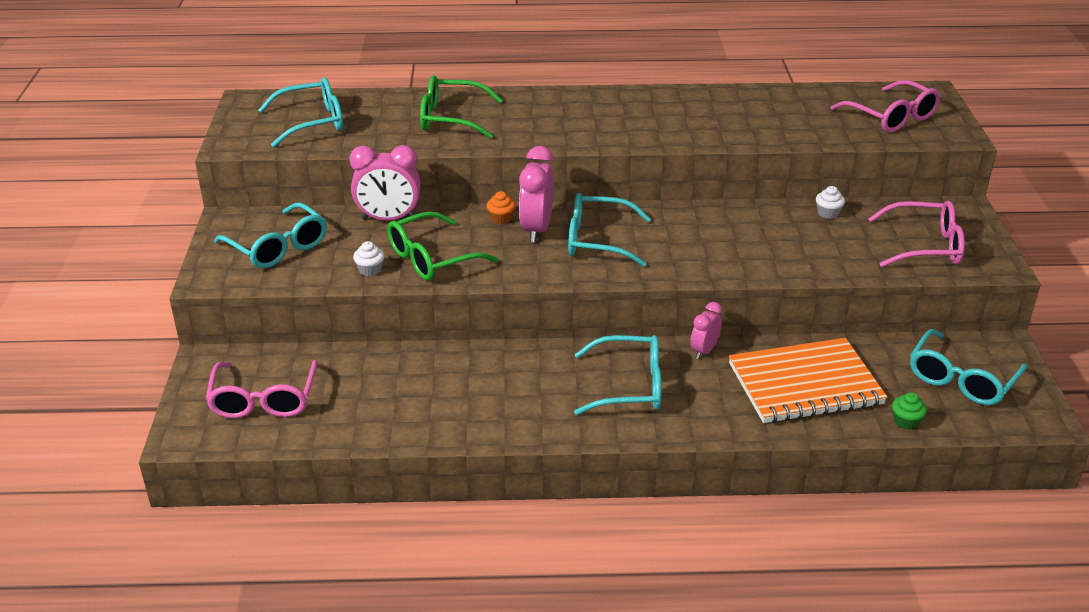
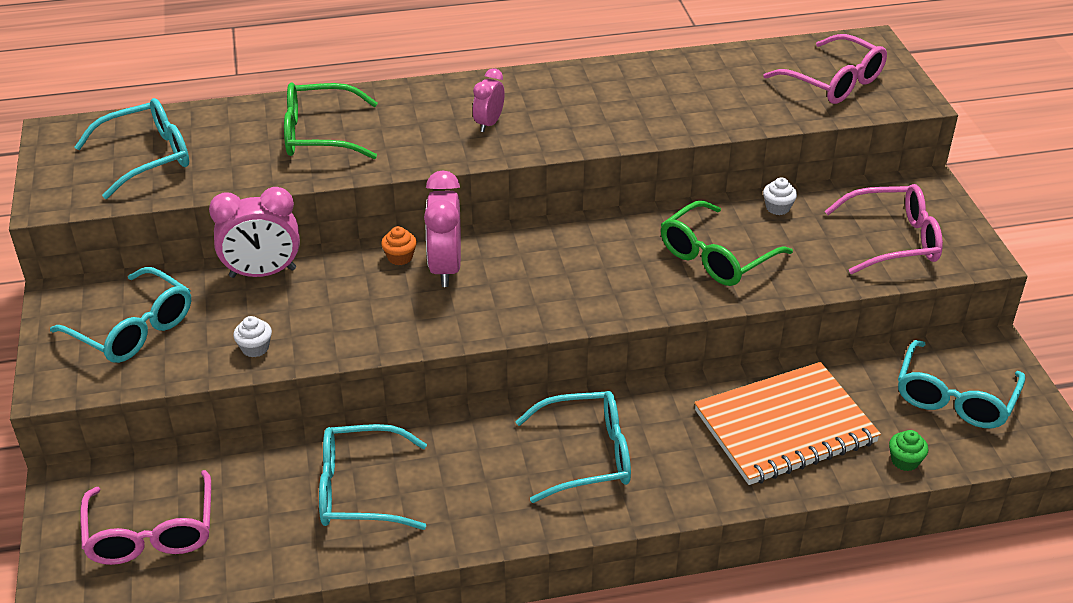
camera: 10 degrees left, 5 degrees up
green glasses [387,211,498,280] -> green glasses moved to [661,201,793,286]
turquoise glasses [568,193,651,267] -> turquoise glasses moved to [319,424,427,530]
pink clock [691,302,722,359] -> pink clock moved to [473,68,505,132]

